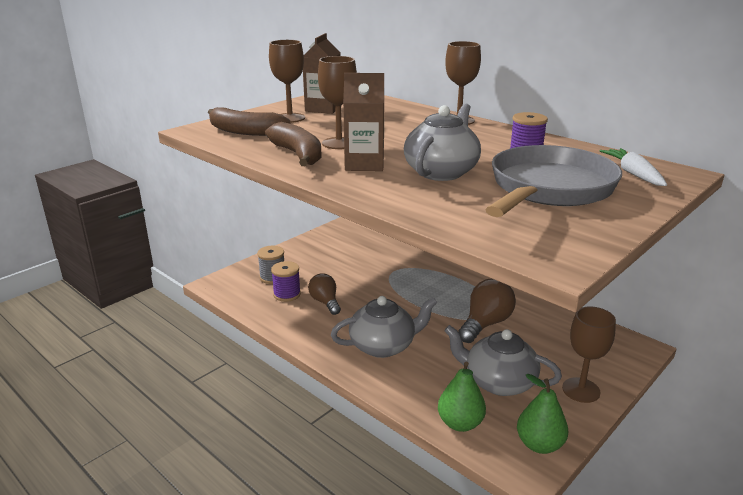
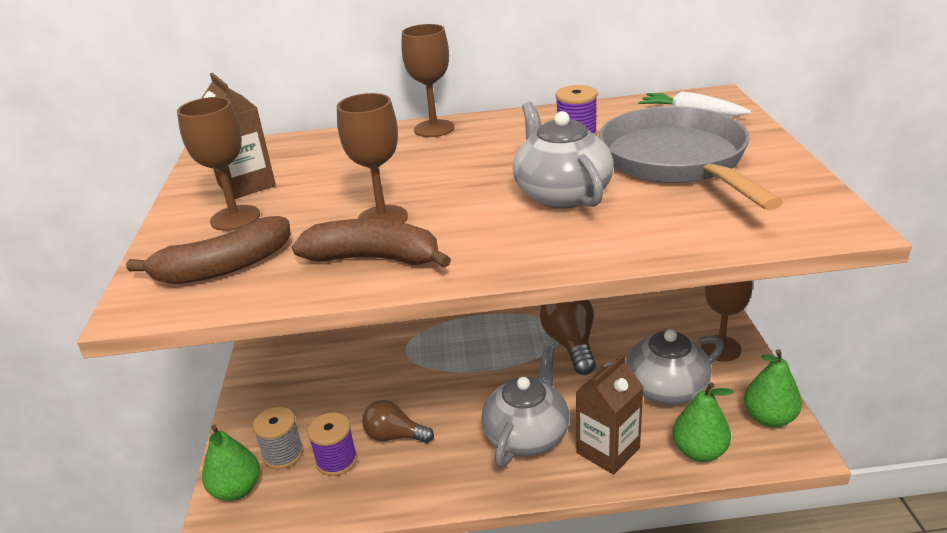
camera: 45 degrees left, 5 degrees up
brown carton [343,73,384,171] -> brown carton moved to [576,354,643,475]
none -> green pear [202,425,260,501]

